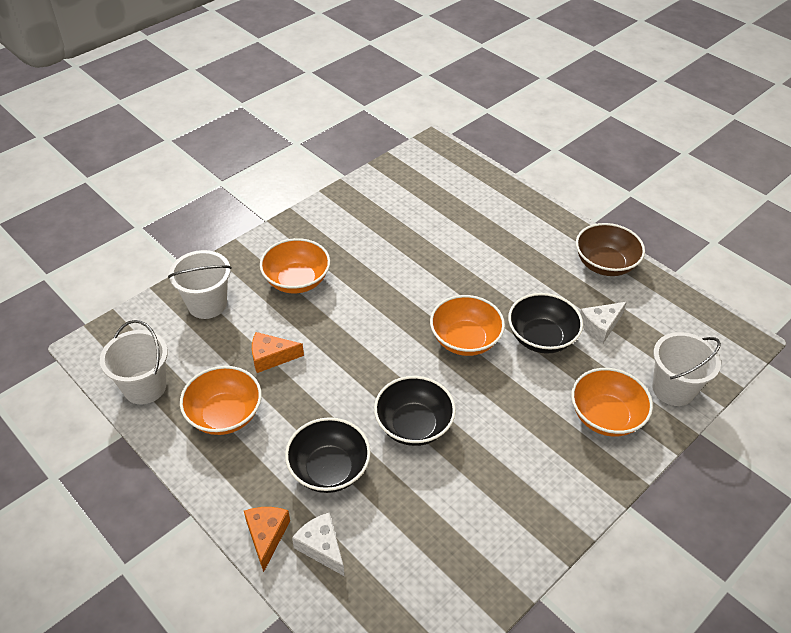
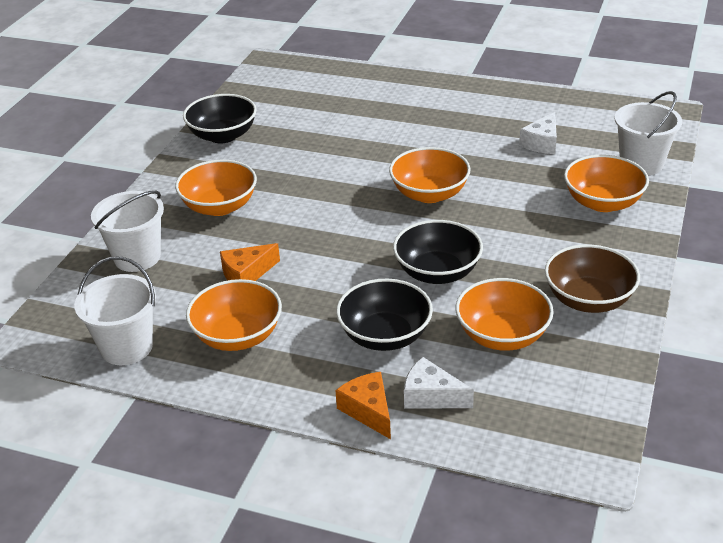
camera: 25 degrees left, 10 degrees down
black bowl [508,293,583,354] -> black bowl moved to [183,94,257,143]
brown bowl [576,223,645,276] -> brown bowl moved to [545,244,640,313]
none -> orange bowl [456,278,554,351]

